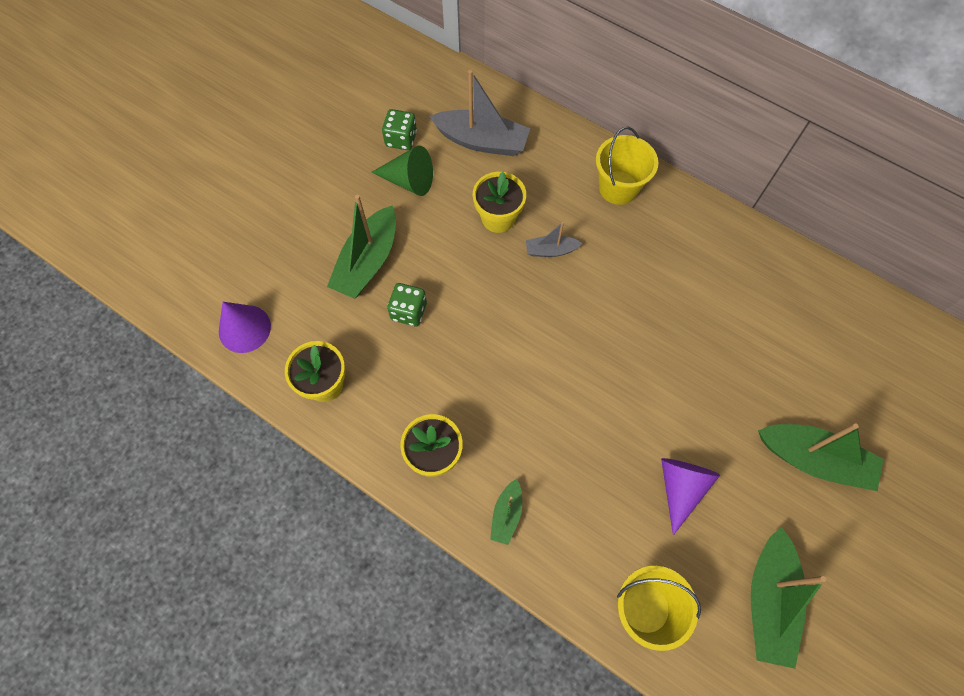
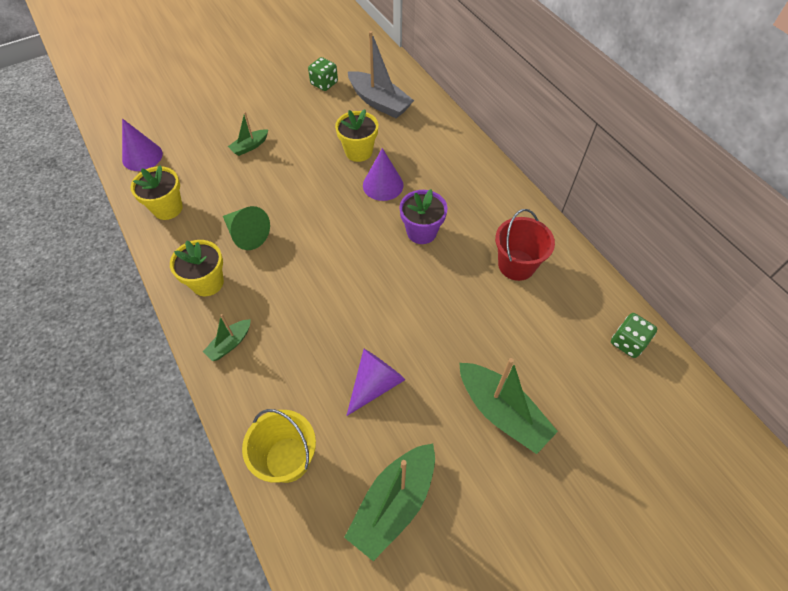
camera: 25 degrees right, 10 degrees down
green boat [327,195,396,299] -> green boat [228,112,268,156], size x0.52
green cone [371,146,433,196] -> green cone moved to [223,206,270,250]
green dice [387,283,427,326] -> green dice moved to [611,313,657,358]
grey boat [526,222,583,257] -> purple cone [363,148,404,201]
yellow bucket [596,127,658,205] -> none
none -> purple flower pot [399,189,447,244]
none -> red bucket [495,209,555,281]

